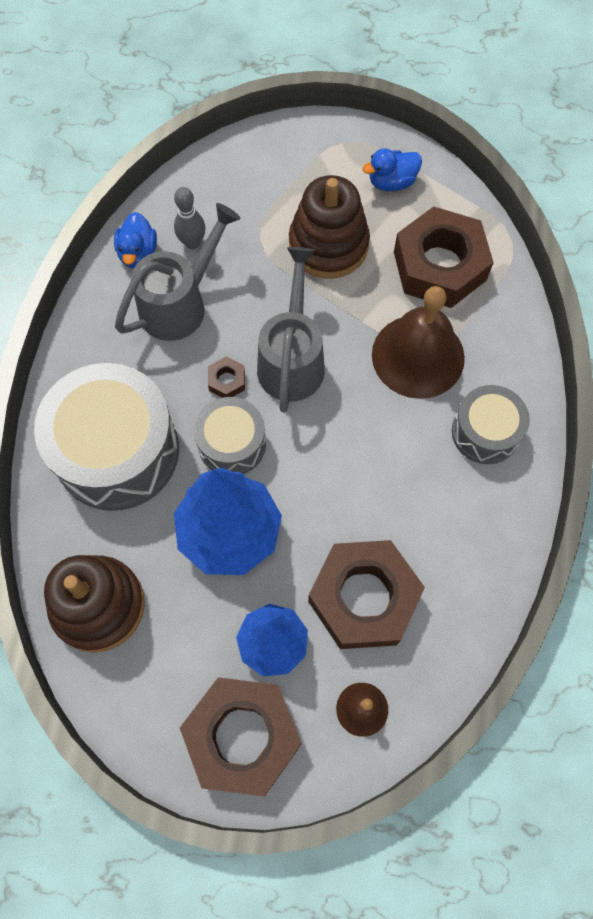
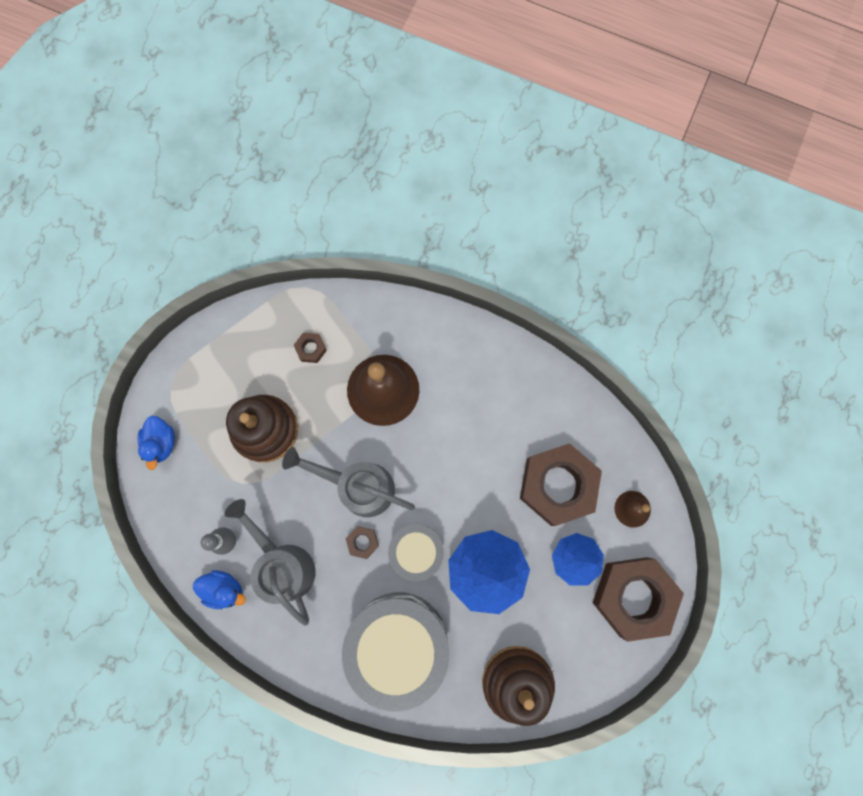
camera: 75 degrees left, 10 degrees up
blue duck [362,148,422,191] -> blue duck moved to [138,416,175,470]
brown nut [394,206,494,308] -> brown nut [294,333,327,363], size x0.40
grey drum [452,385,530,464] -> none

